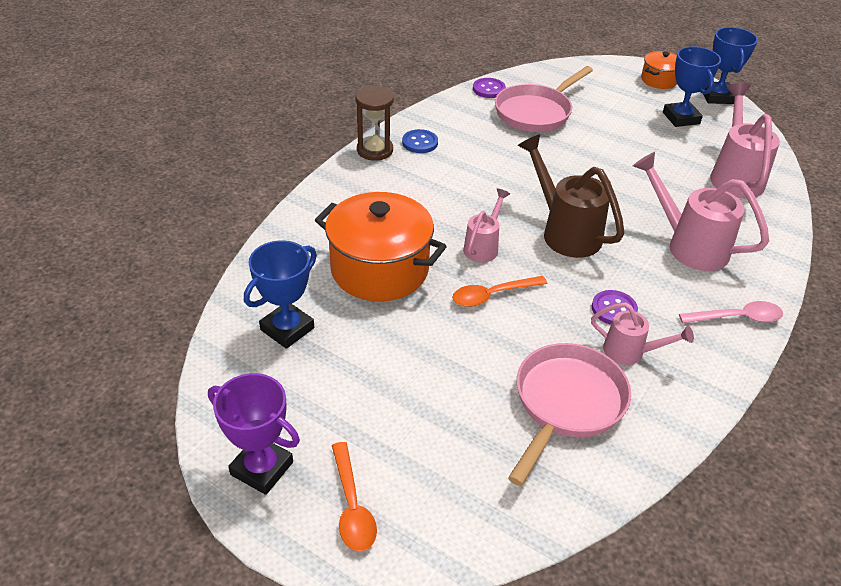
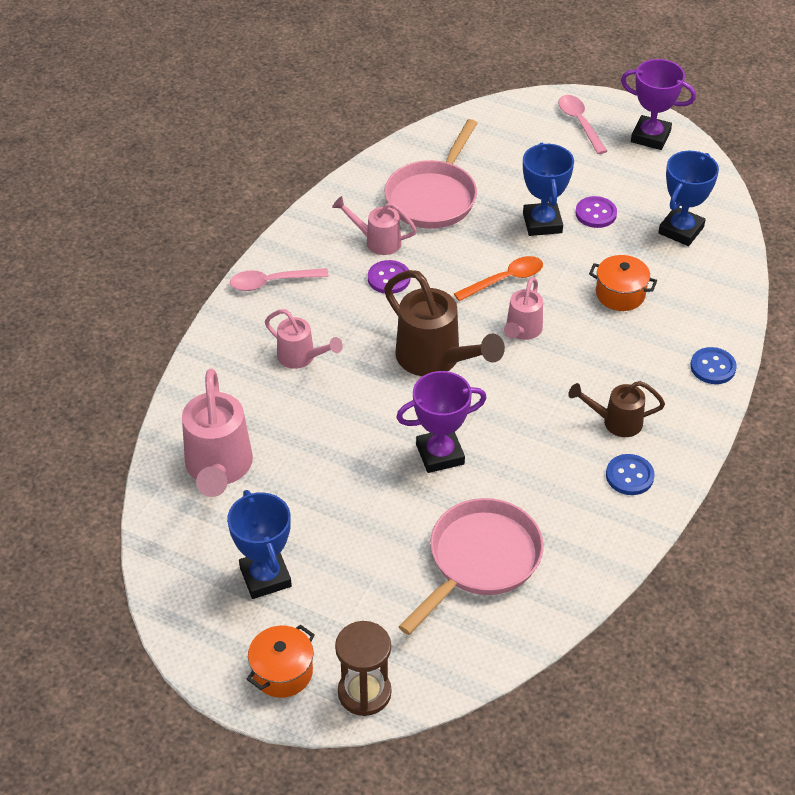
camera: 175 degrees right, 5 degrees up
orange pot [315,192,447,301] -> orange pot [589,255,657,311], size x0.51
orange spoon [332,442,377,551] -> pink spoon [558,95,607,154]
brown hourglass [355,86,394,161] -> brown hourglass moved to [335,621,392,716]
purple button [473,78,506,98] -> purple button moved to [575,196,617,228]
pink watering can [633,152,769,271] -> pink watering can [265,309,343,369], size x0.58
blue trophy [703,27,758,104] -> blue trophy moved to [523,143,574,236]
none -> purple trophy [396,371,487,473]
none -> brown watering can [568,381,665,437]
none -> blue button [690,347,737,384]

